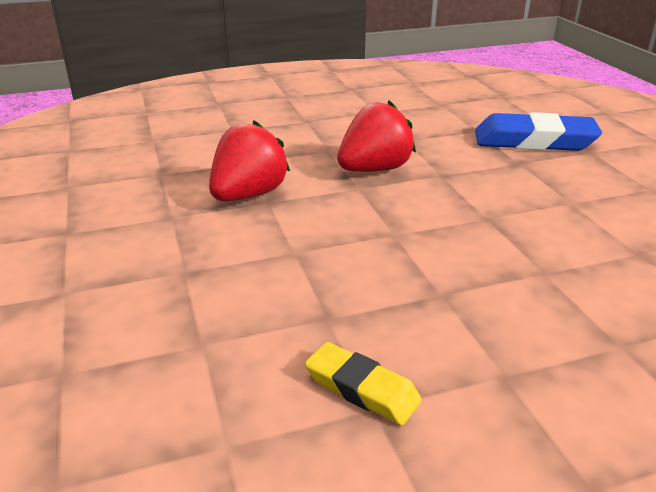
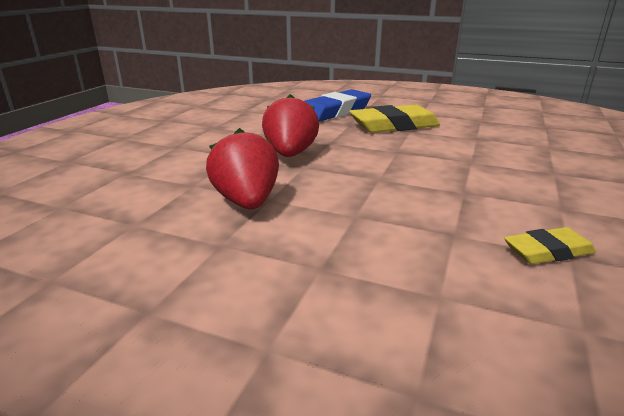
camera: 50 degrees left, 5 degrees down
none -> yellow eraser [349,105,440,133]

